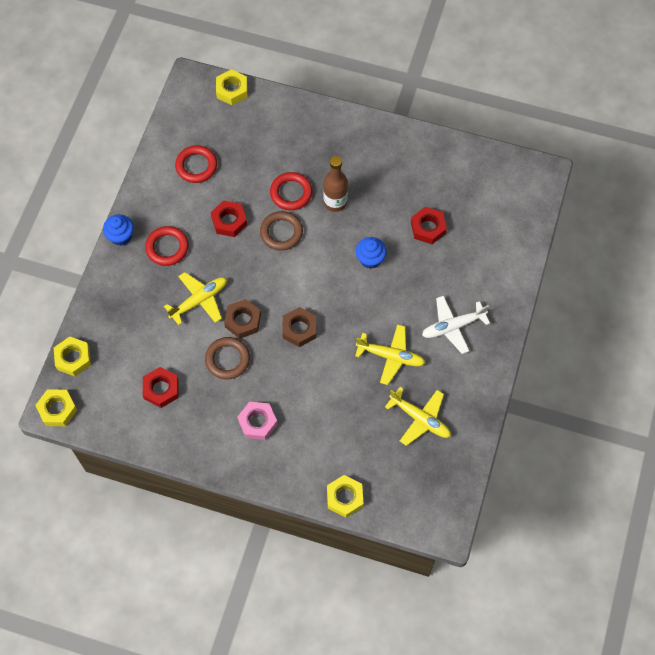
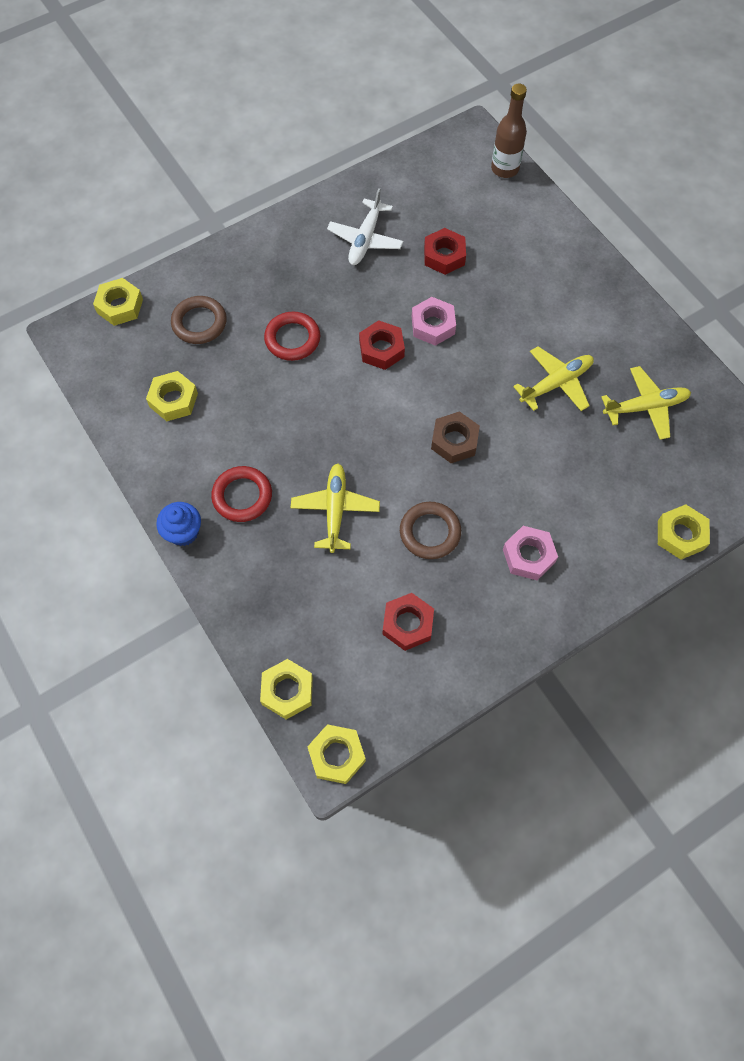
camera: 50 degrees left, 0 degrees up
red ring [175,145,217,183] -> yellow nut [146,371,198,421]
red nut [211,200,247,237] -> red nut moved to [359,320,405,370]
brown nut [224,299,261,339] -> none
brown ring [260,211,303,250] -> brown ring moved to [171,296,227,344]
brown bottle [323,156,348,212] -> brown bottle moved to [491,84,527,178]
blue cupcake [356,237,387,269] -> pink nut [412,297,456,346]
white plane [422,296,490,354] -> white plane moved to [327,188,403,265]

